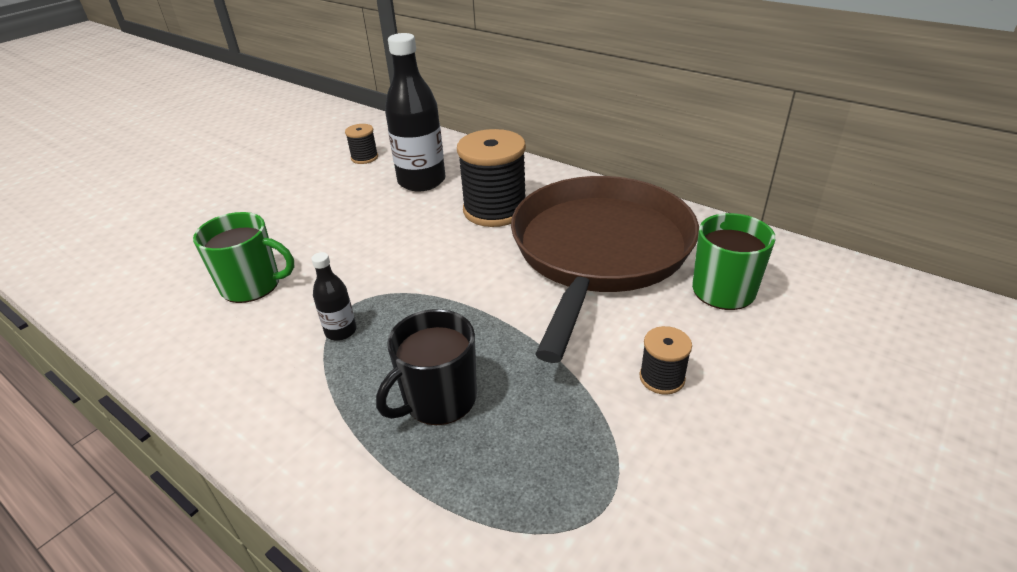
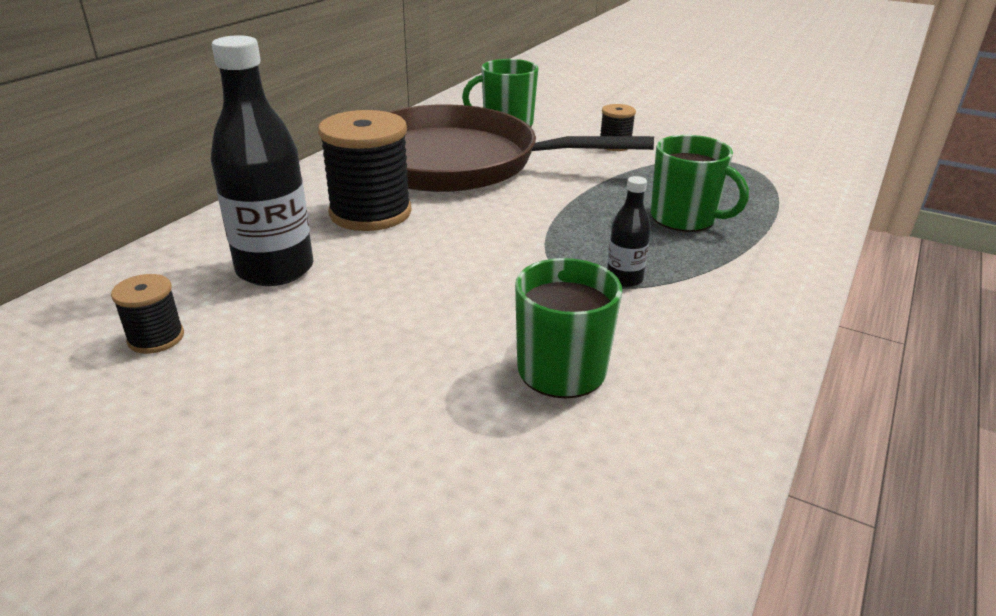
camera: 100 degrees left, 5 degrees down
black mug [376,309,477,425] -> green mug [651,135,749,232]

